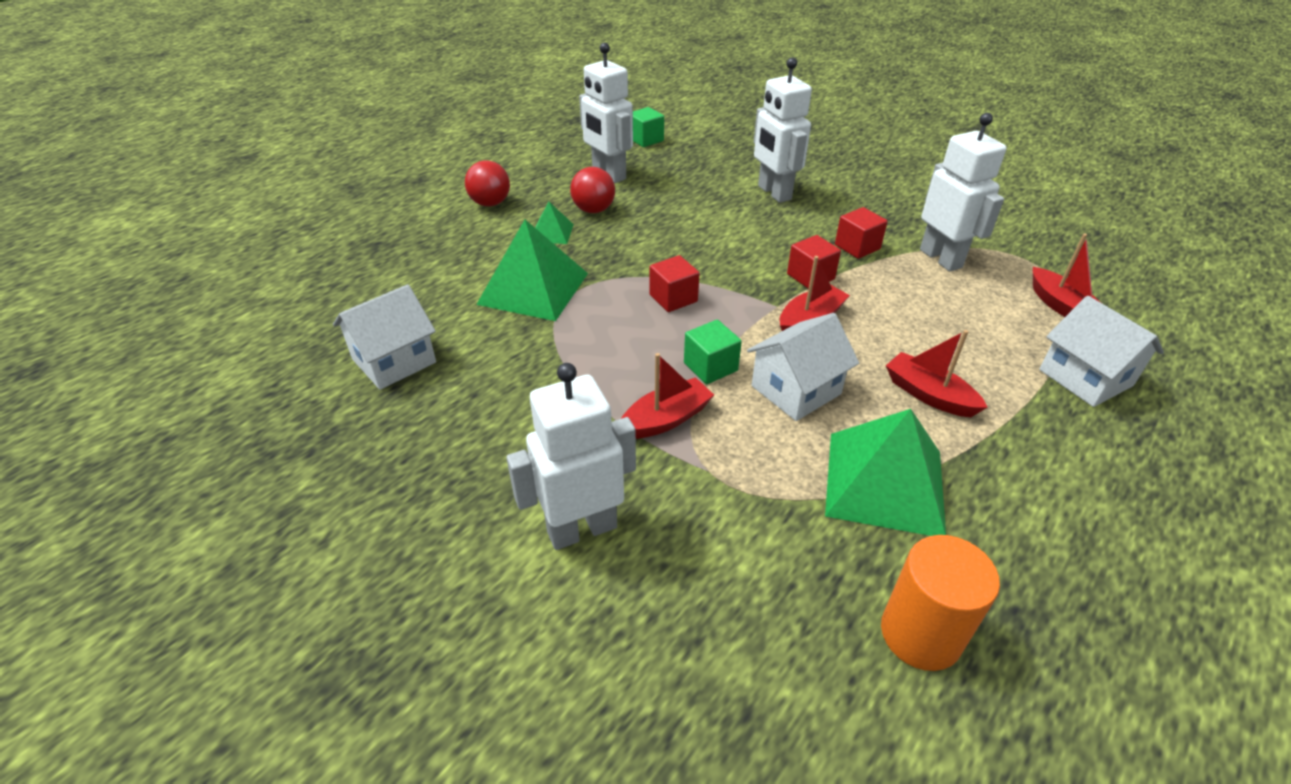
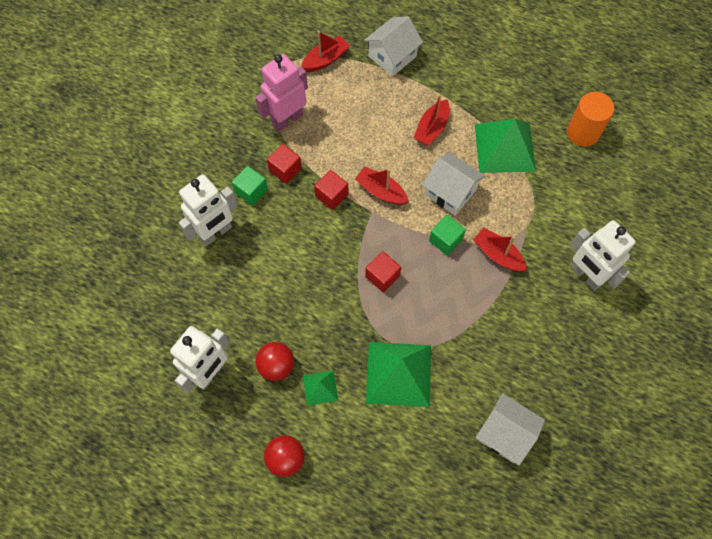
camera: 105 degrees left, 25 degrees up
green cube [633,107,664,147] -> green cube moved to [232,166,268,206]
white robot [920,113,1007,271] -> pink robot [255,54,308,132]

